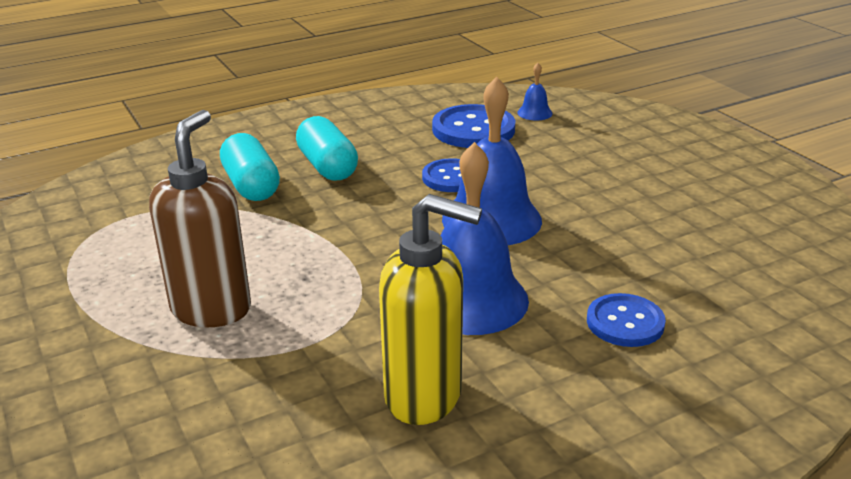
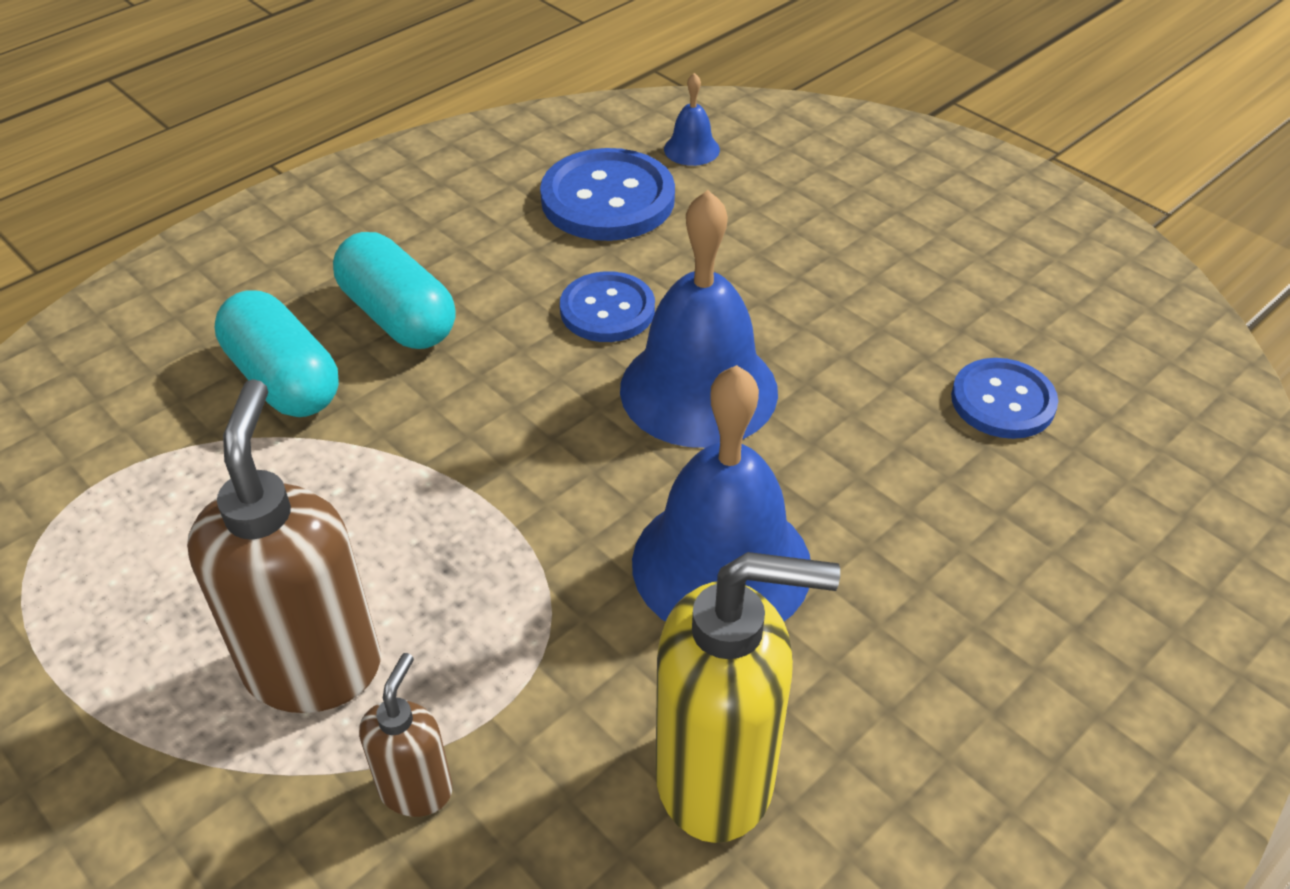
camera: 15 degrees left, 15 degrees up
blue button [587,293,666,347] -> blue button moved to [951,358,1058,439]
none -> brown soap dispenser [359,653,453,817]

